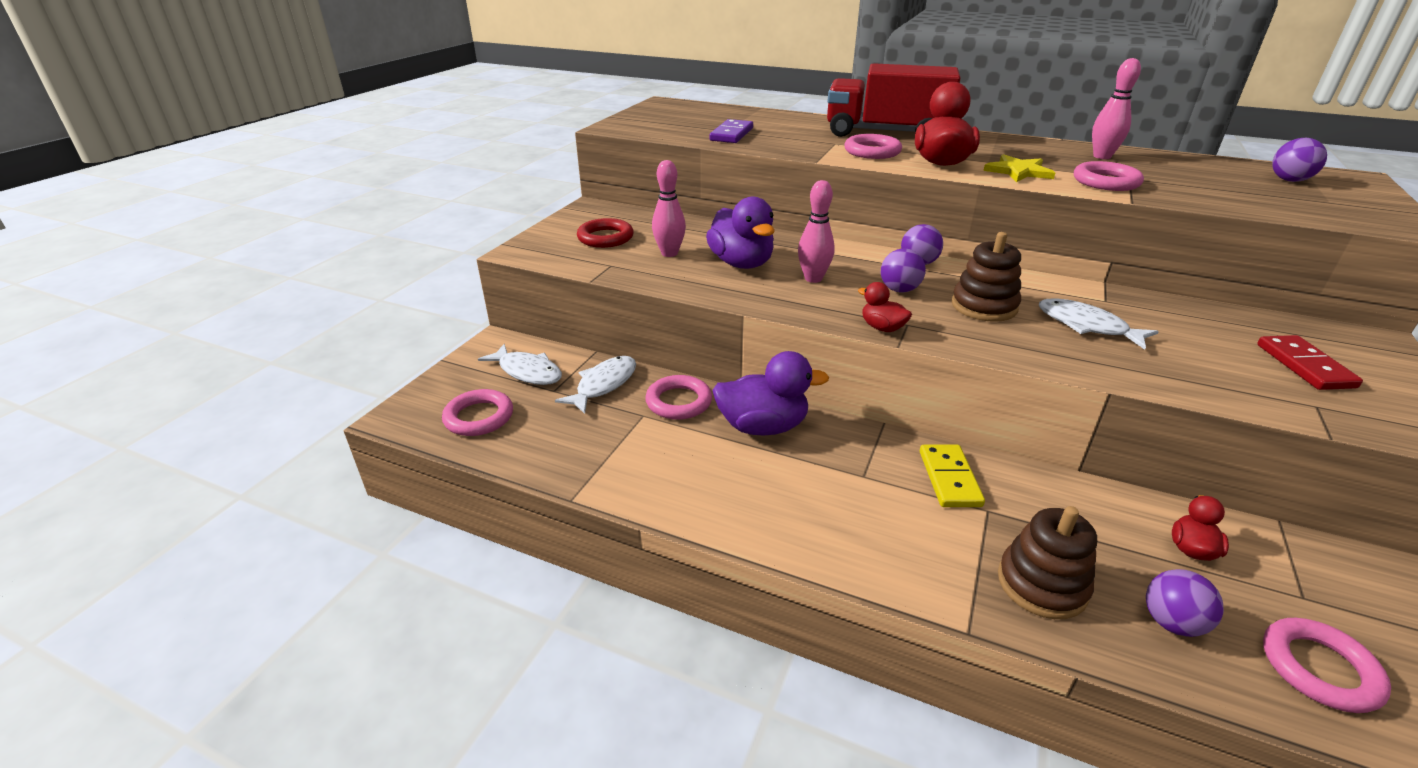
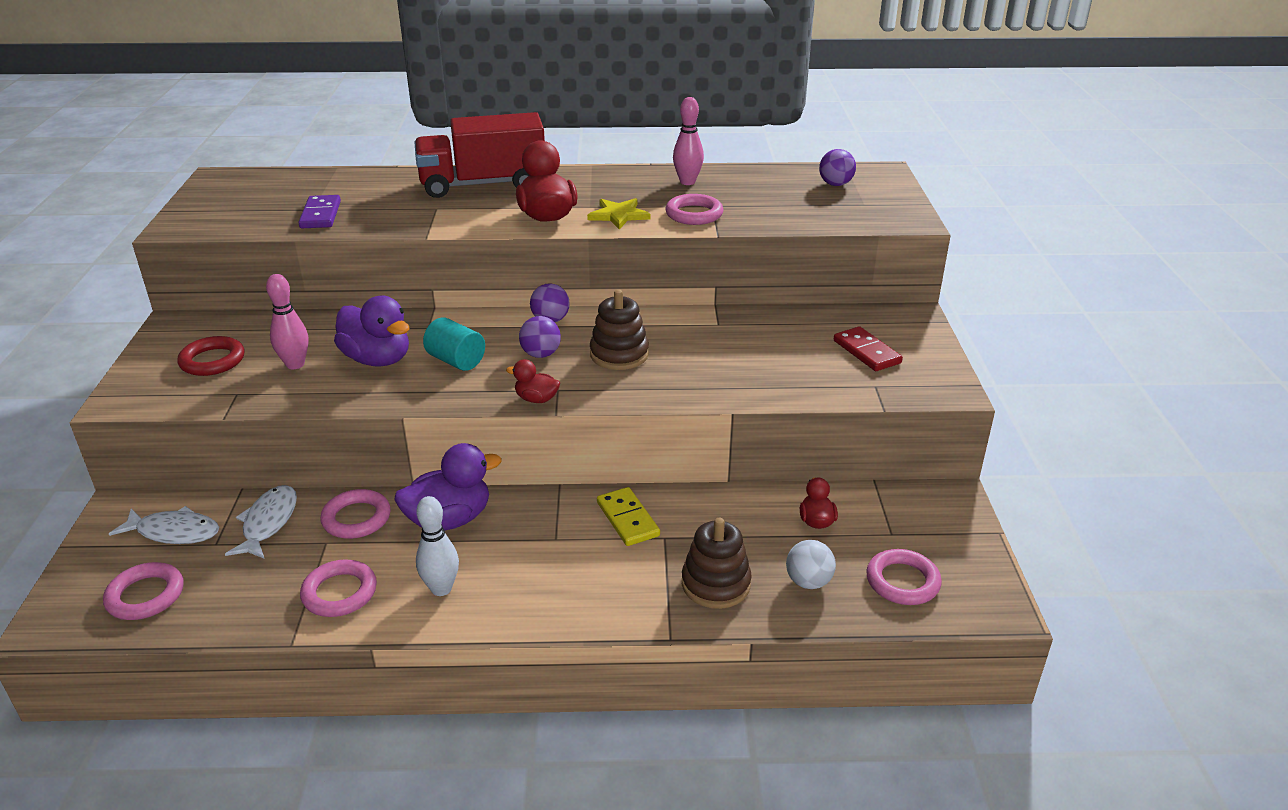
camera: 25 degrees left, 0 degrees up
pink bowling pin [798,180,835,283] -> turquoise cylinder [423,317,485,371]
pink ring [845,134,902,159] -> pink ring moved to [300,559,377,617]
white fish [1039,299,1159,350] -> none
purple ball [1146,569,1224,637] -> white ball [786,540,836,589]
none -> white bowling pin [416,496,459,596]

